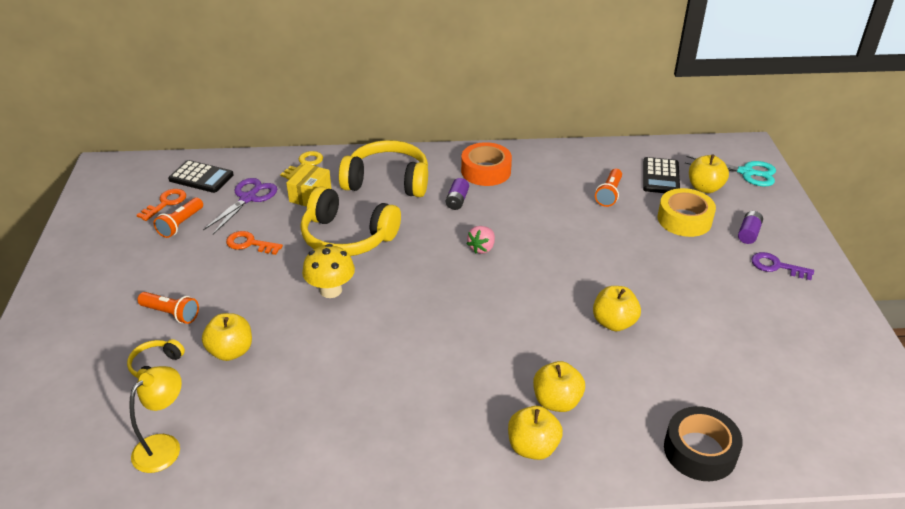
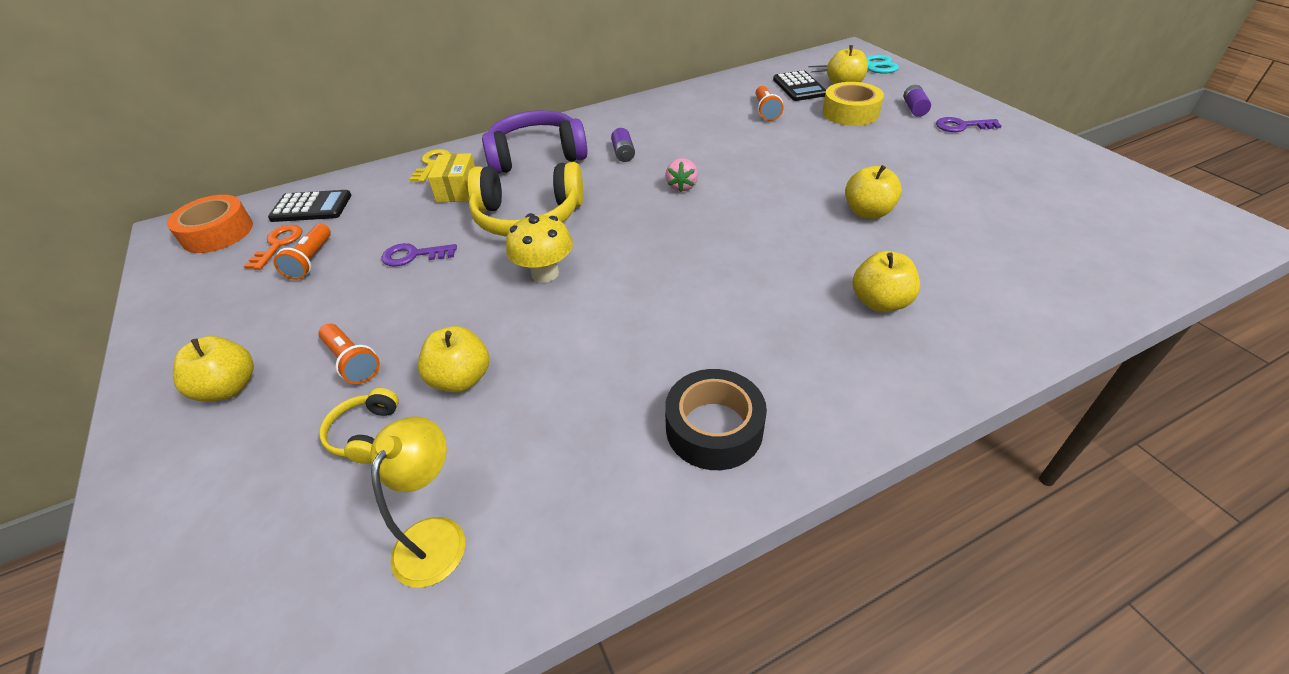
camera: 20 degrees left, 5 degrees up
orange flashlight [137,292,199,324] -> orange flashlight turned 45 degrees clockwise [318,324,380,384]
purple scissors [203,178,277,234] -> none
orange key [226,231,283,255] -> purple key [382,243,457,267]
yellow headphones [339,140,428,197] -> purple headphones [482,110,588,174]
orange tape [461,142,512,186] -> orange tape moved to [167,195,253,253]
yellow apple [508,406,563,460] -> yellow apple moved to [173,336,254,401]
black tape [664,406,743,481] -> black tape moved to [665,369,767,470]

